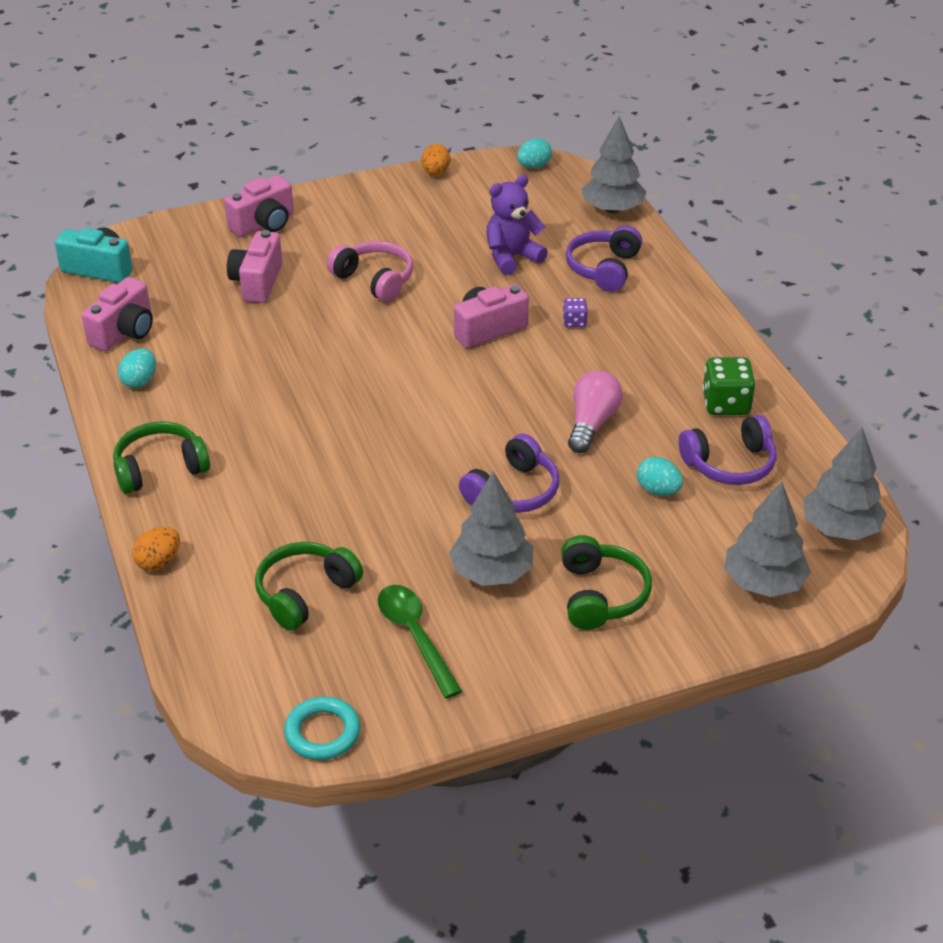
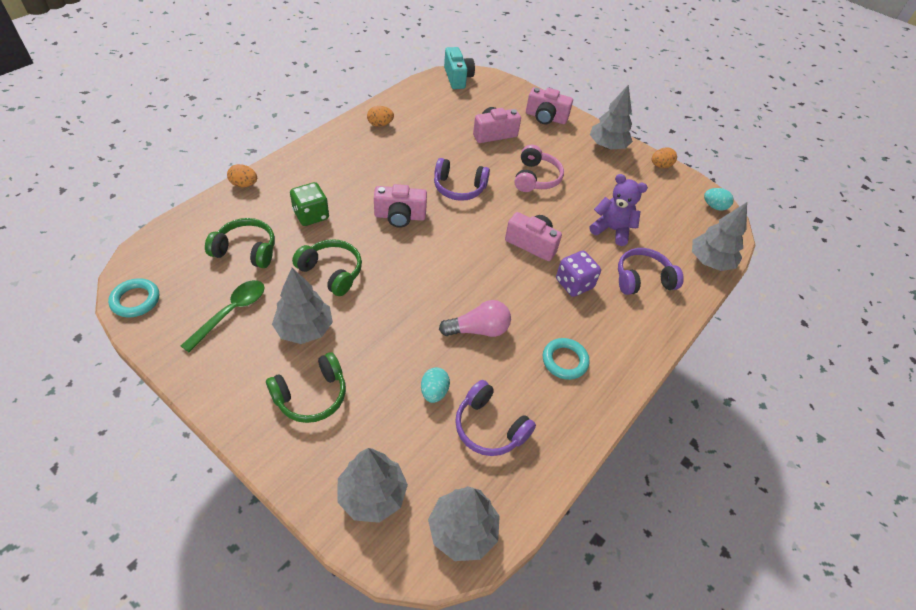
camera: 55 degrees right, 10 degrees up
pink camera [81,277,153,351] -> pink camera moved to [374,184,427,228]
green headphones [113,422,210,494] -> green headphones moved to [292,239,362,296]
turquoise egg [118,348,156,388] -> orange egg [367,106,394,127]
purple headphones [459,434,559,513] -> purple headphones moved to [434,158,490,201]
purple dice [563,298,588,328] -> purple dice [556,251,601,297], size x1.84
green dice [702,357,756,415] -> green dice moved to [290,182,329,226]
none -> turquoise ring [543,338,590,380]
none -> grey tree [590,84,633,149]

